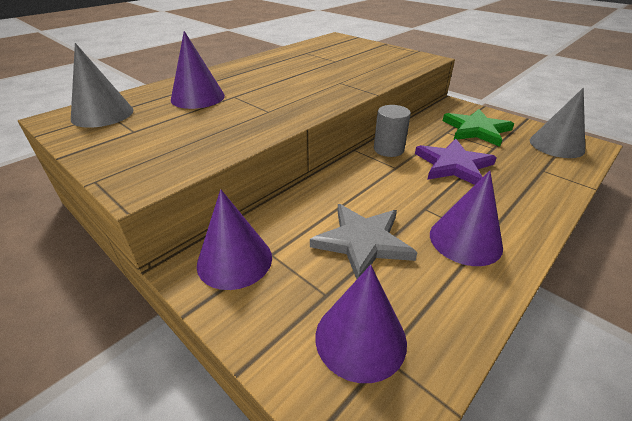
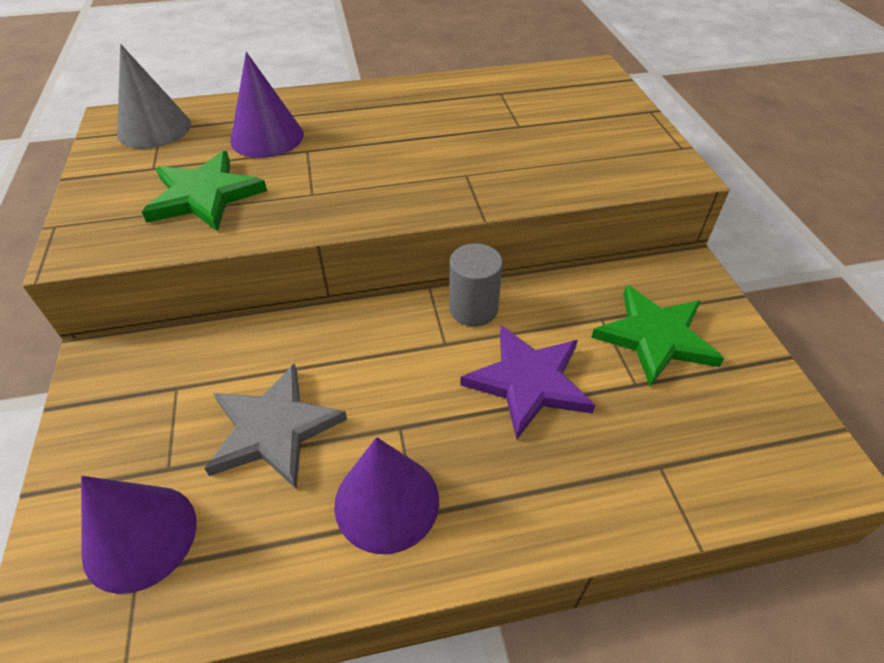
camera: 35 degrees right, 10 degrees up
purple cone [197,189,272,290] -> none
grey cone [530,88,585,158] -> none
none -> green star [142,151,267,231]

